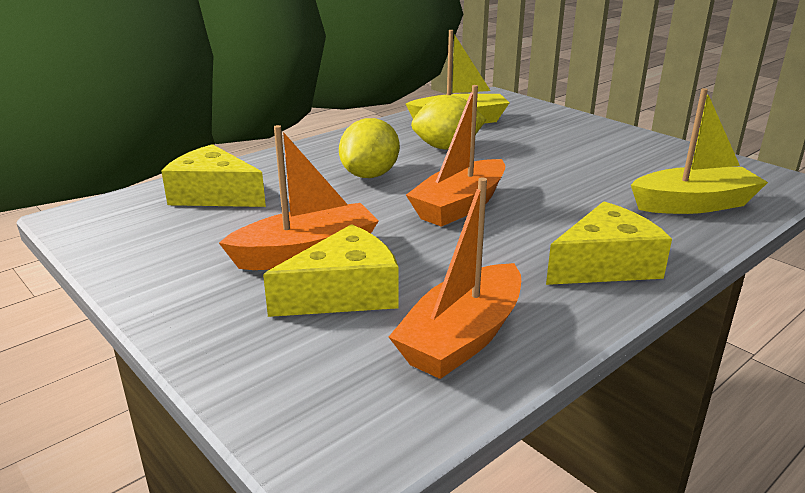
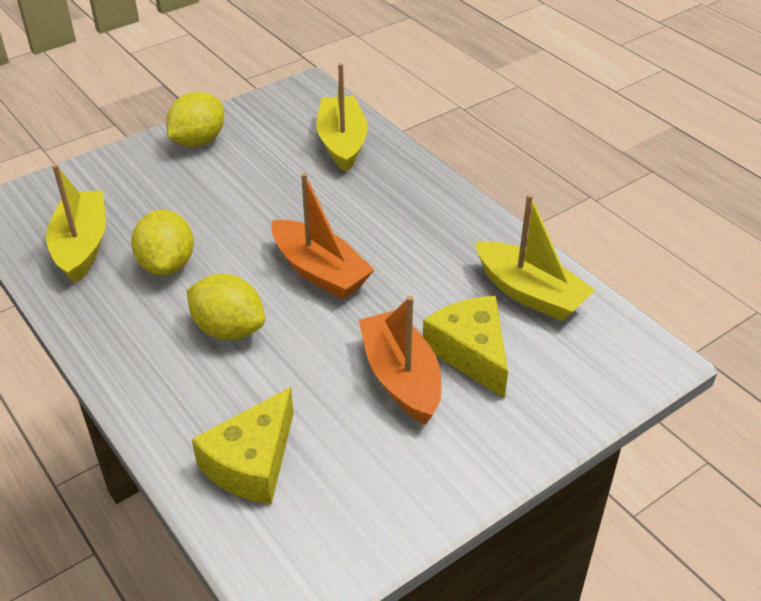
camera: 85 degrees left, 15 degrees up
orange boat [389,178,521,379] -> yellow boat [475,194,595,321]
yellow cheese [546,202,672,285] -> none
none -> yellow lemon [166,92,224,147]

